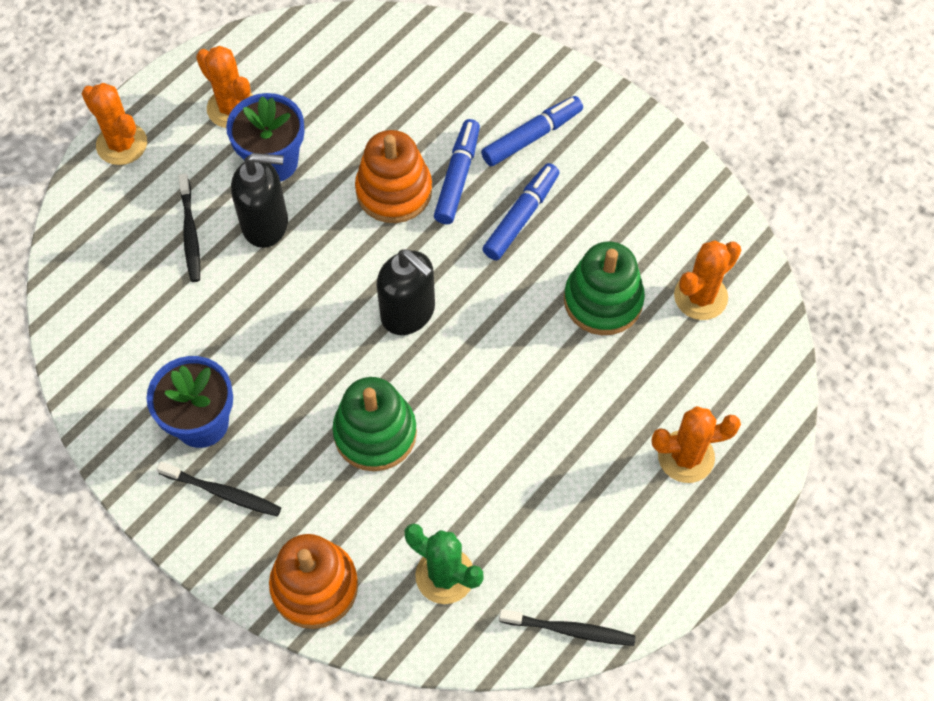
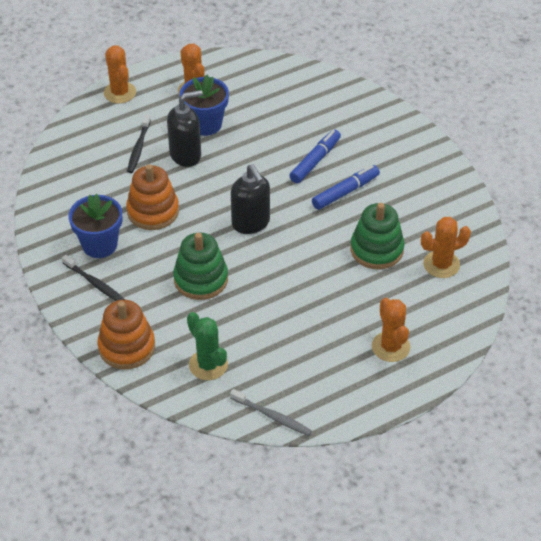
camera: 20 degrees right, 15 degrees down
black soap dispenser [231,153,288,248] -> black soap dispenser turned 45 degrees counterclockwise [167,90,203,167]
orange stacking toy [355,130,432,223] -> orange stacking toy moved to [126,164,179,230]
blue marker [481,96,583,166] -> none
black toothbrush [499,609,636,646] -> grey toothbrush [230,389,312,436]
orange cactus [651,406,741,483] -> orange cactus turned 60 degrees clockwise [372,298,410,362]

